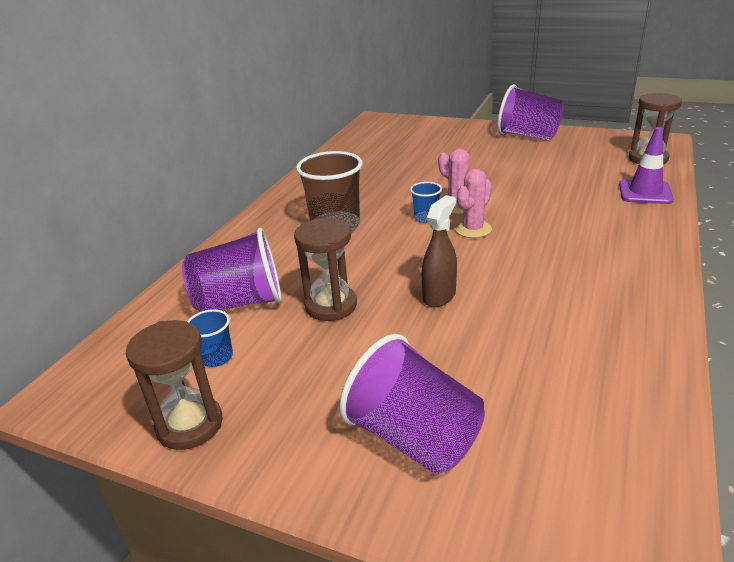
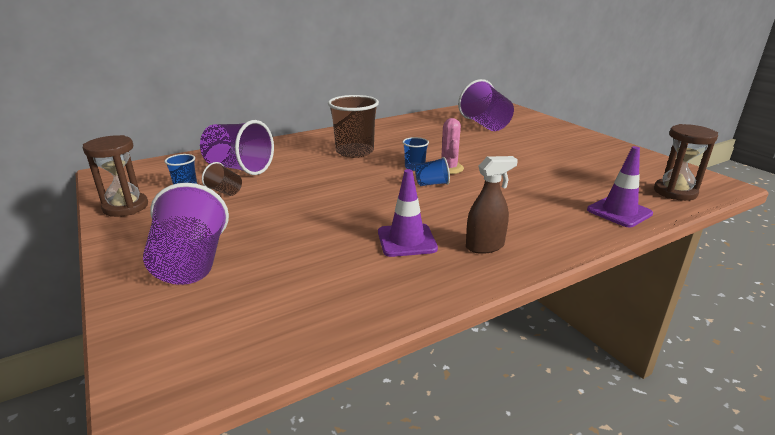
camera: 35 degrees right, 5 degrees down
brown hourglass [294,218,357,321] -> none
brown spray bottle [422,195,457,307] -> brown spray bottle moved to [466,156,518,254]
pink cactus [455,169,492,238] -> blue cup [415,157,450,186]
purple cup [497,84,563,140] -> purple cup moved to [458,79,514,131]
none -> brown cup [202,162,242,196]
none -> purple traffic cone [378,169,438,257]

